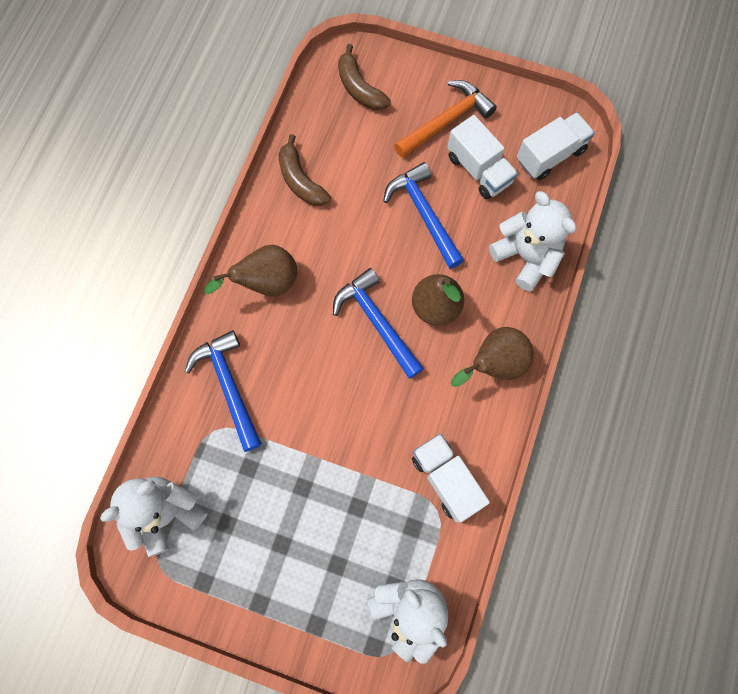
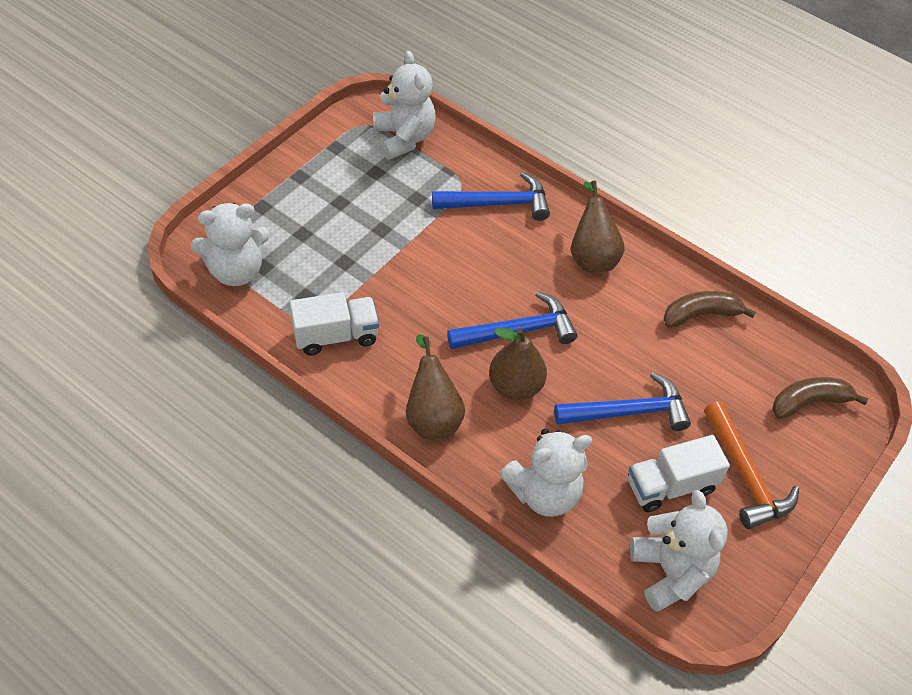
camera: 105 degrees right, 20 degrees down
white truck [517,112,595,180] -> white teddy bear [630,490,728,612]

